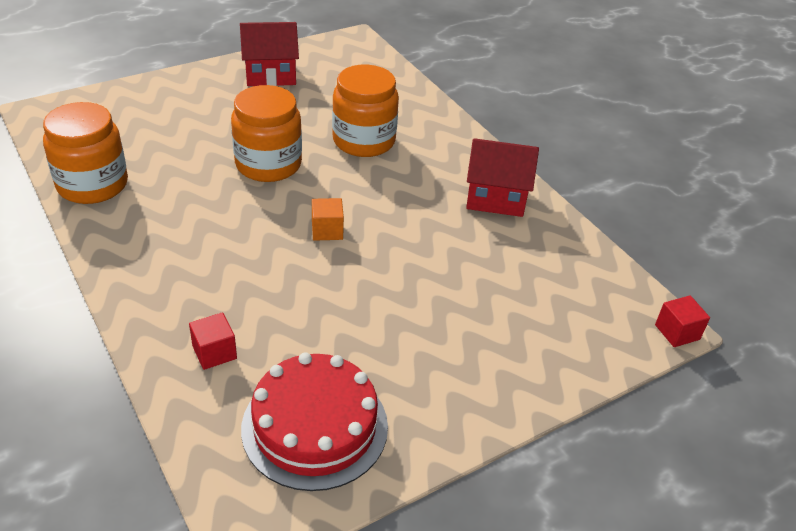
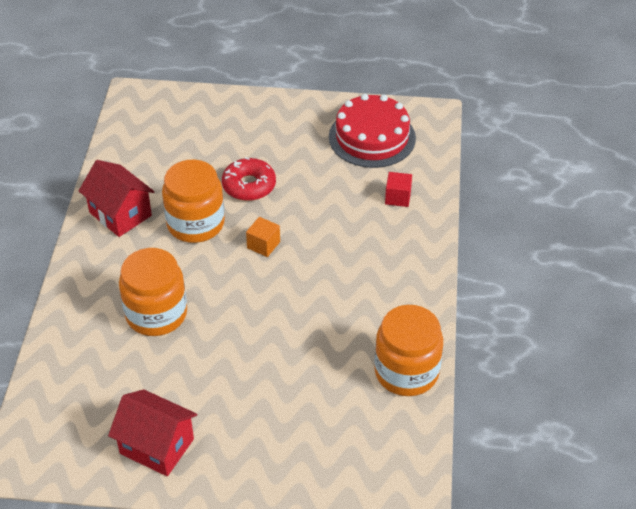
camera: 140 degrees left, 5 degrees up
orange jar [231,85,302,182] -> orange jar moved to [162,160,225,243]
red cube [655,295,710,347] -> none
none -> red donut [222,157,276,201]

